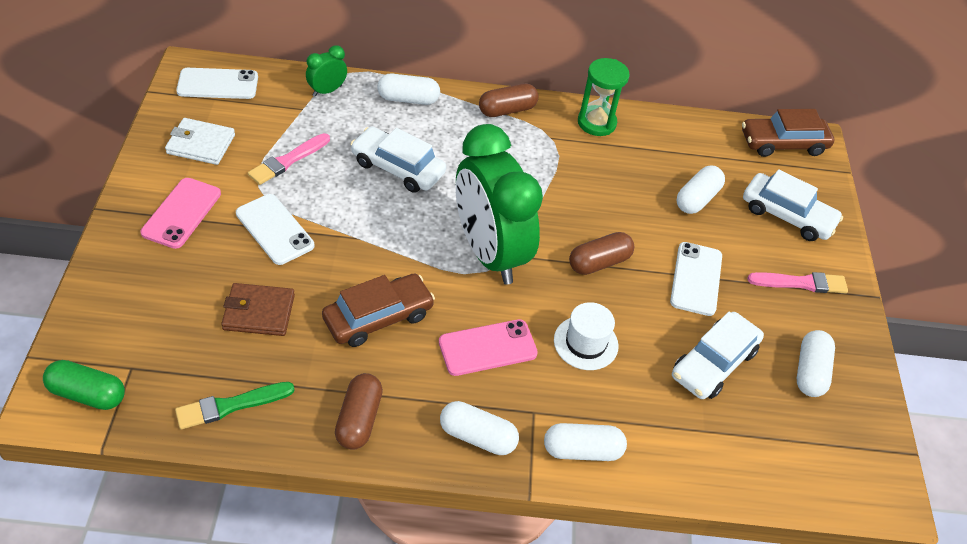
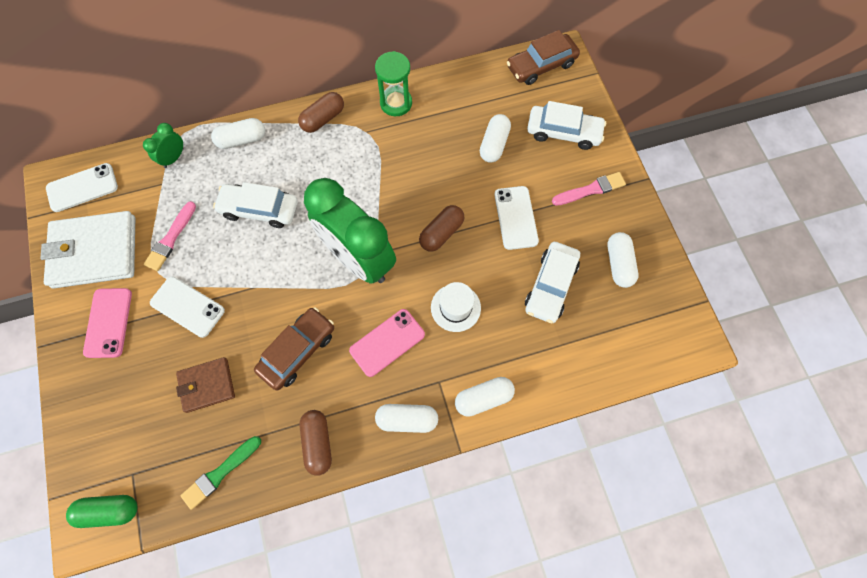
camera: 15 degrees left, 20 degrees up
white wallet [165,118,235,165] -> white wallet [40,211,135,288], size x1.76

